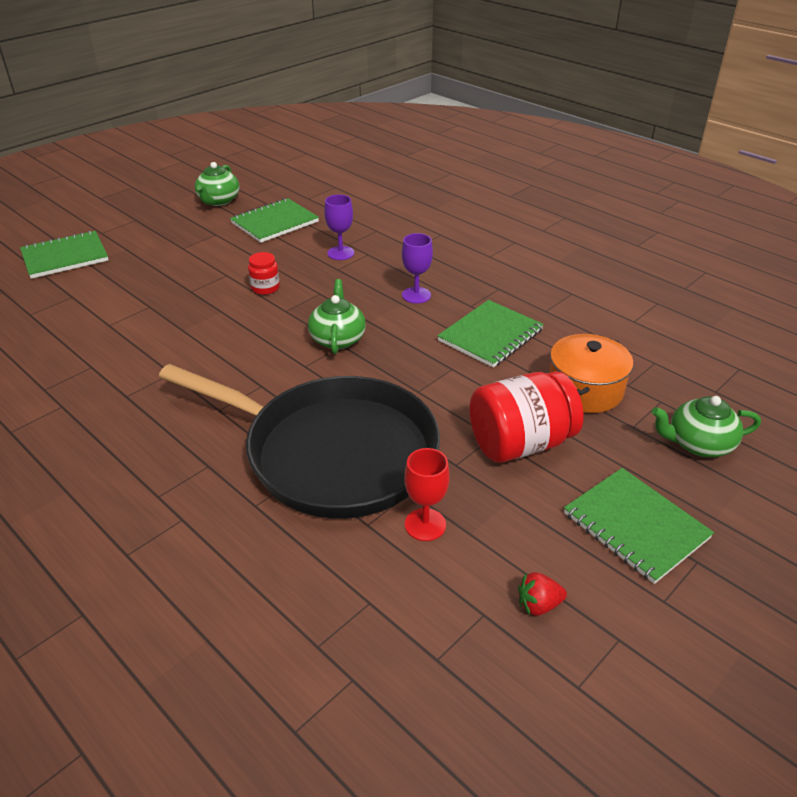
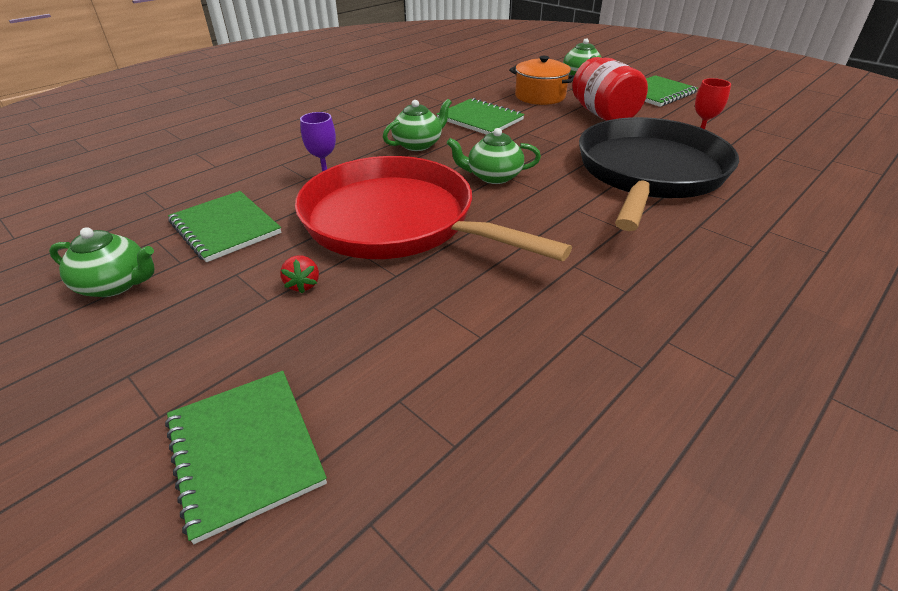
camera: 90 degrees left, 0 degrees up
red jar [248,252,280,295] -> red pan [295,156,572,261]
purple goblet [402,233,433,304] -> green teapot [383,99,452,151]
red strawberry [518,572,567,616] -> red strawberry moved to [280,255,319,294]

